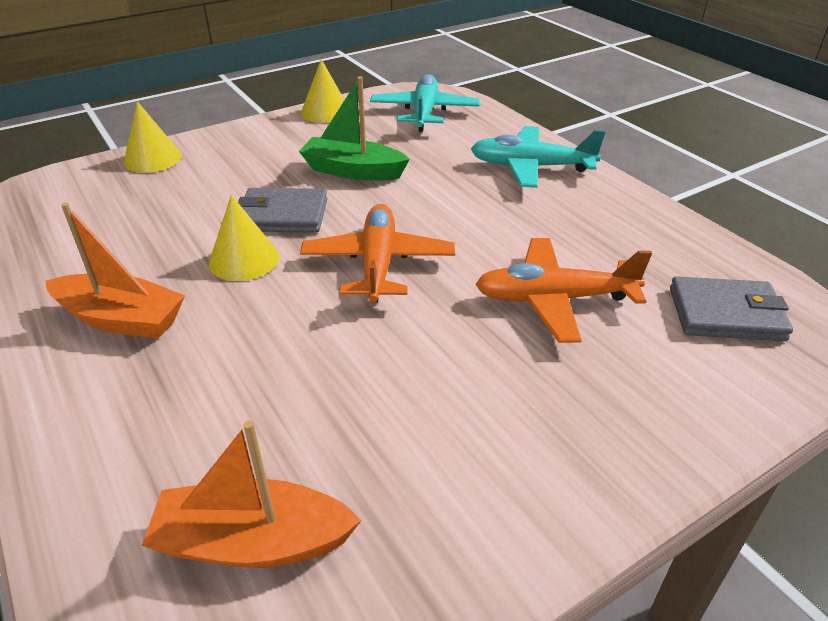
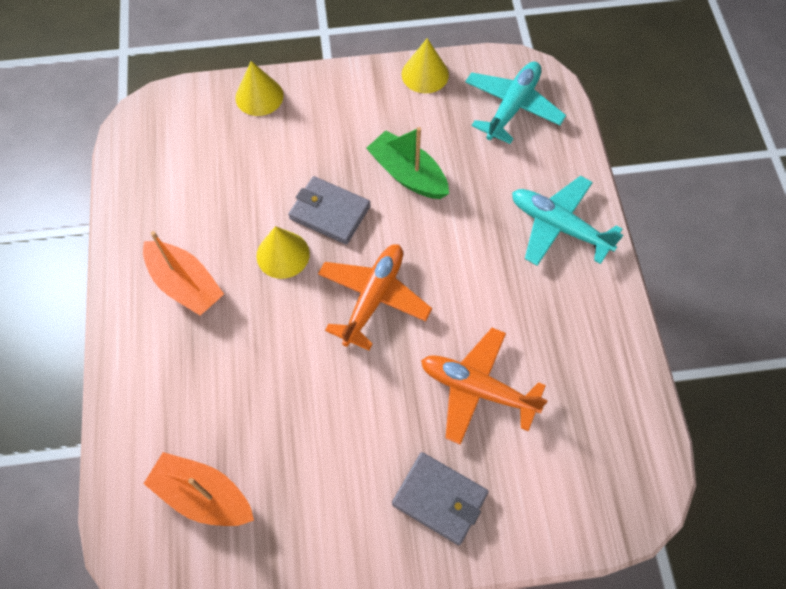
camera: 25 degrees right, 25 degrees up
grey wallet [670,276,793,341] -> grey wallet moved to [392,452,489,545]

